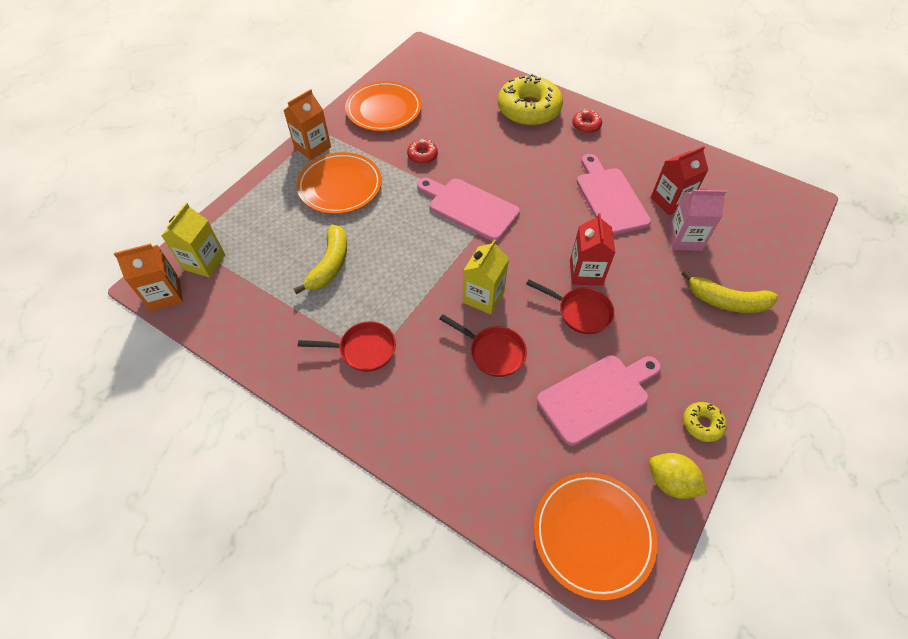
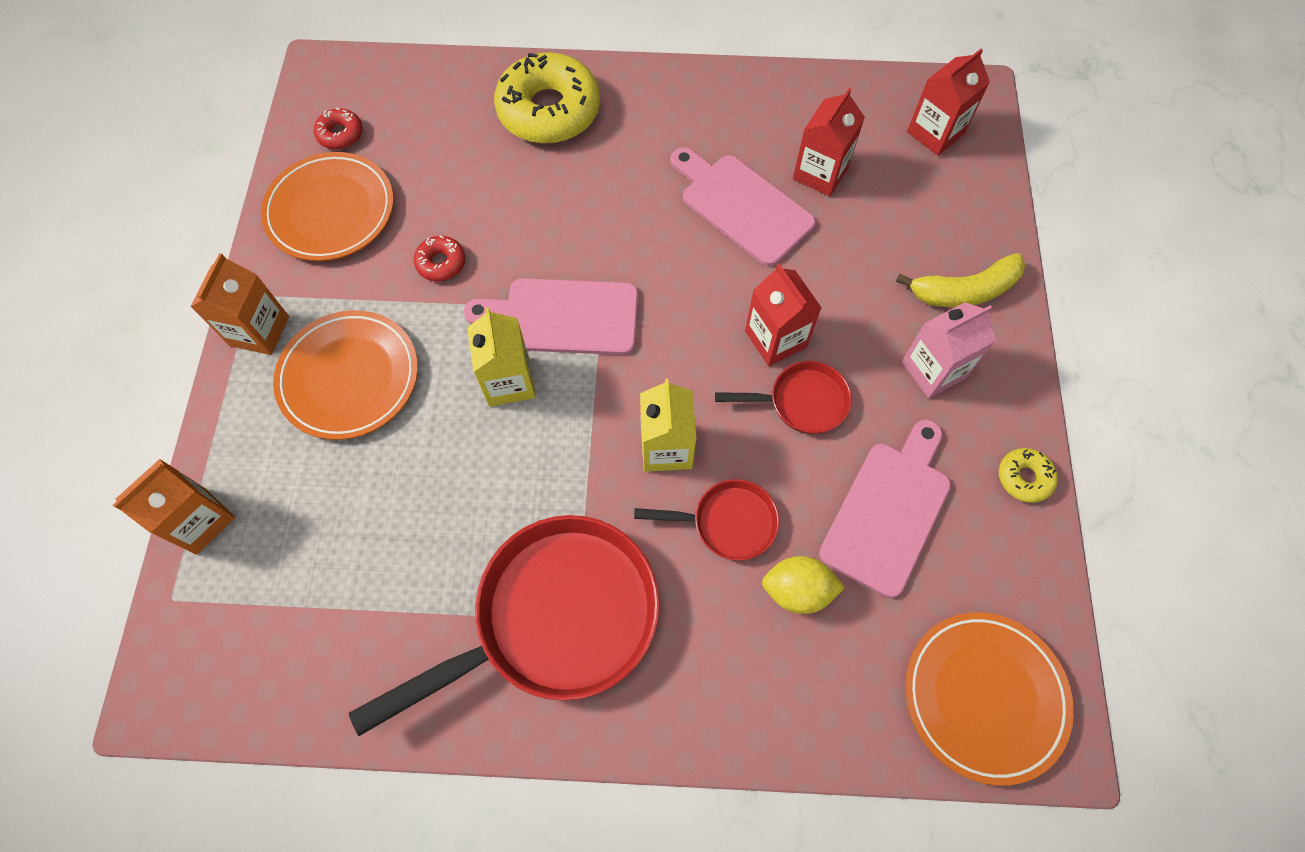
camera: 30 degrees left, 10 degrees up
orange carton [114,244,183,311] -> orange carton moved to [113,459,235,555]
yellow carton [161,203,225,277] -> yellow carton moved to [467,307,536,407]
yellow banana [294,224,347,294] -> none
red pan [298,321,396,372] -> red pan [349,515,660,736], size x2.07
red donut [572,110,602,133] -> red donut moved to [314,108,363,150]
yellow lemon [649,453,707,499] -> yellow lemon moved to [762,556,845,614]
pink carton [668,190,727,251] -> pink carton moved to [902,302,996,398]
none -> red carton [907,49,990,156]

